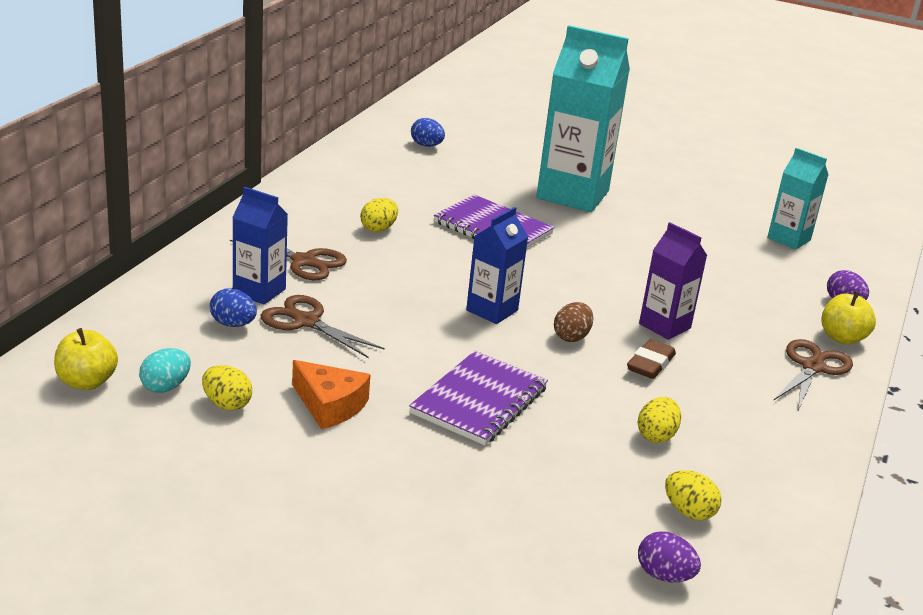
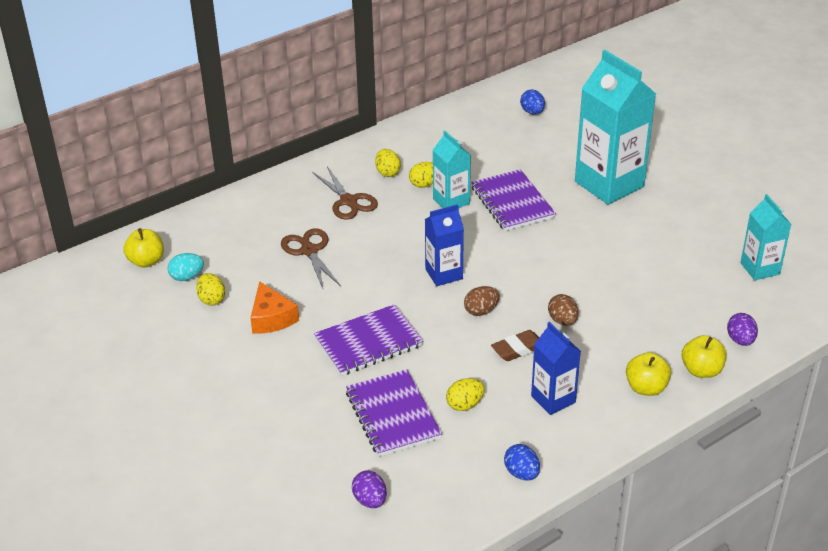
camera: 35 degrees right, 10 degrees up
blue egg [210,289,257,327] -> blue egg moved to [504,444,540,481]
blue carton [232,187,288,305] -> blue carton moved to [531,322,581,415]
purple carton [639,222,707,340] -> brown egg [548,294,579,326]
yellow egg [665,470,722,521] -> yellow egg moved to [375,149,401,177]
brown scissors [774,339,853,411] -> yellow apple [626,352,671,396]
none -> purple notebook [346,369,442,457]
none -> turquoise carton [433,131,471,208]

